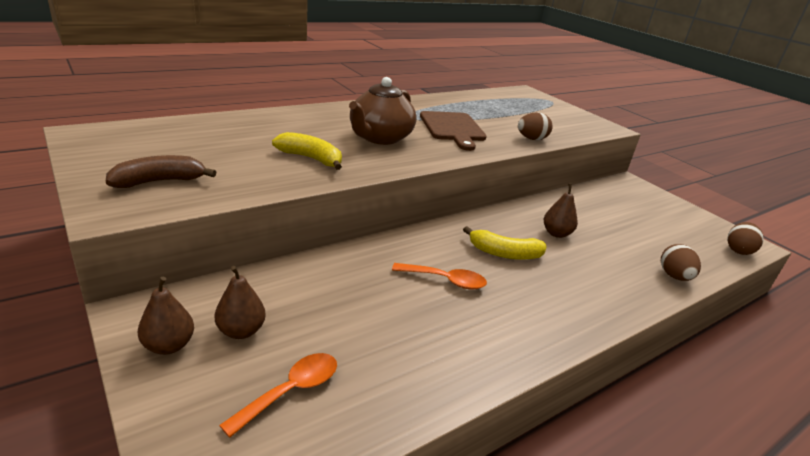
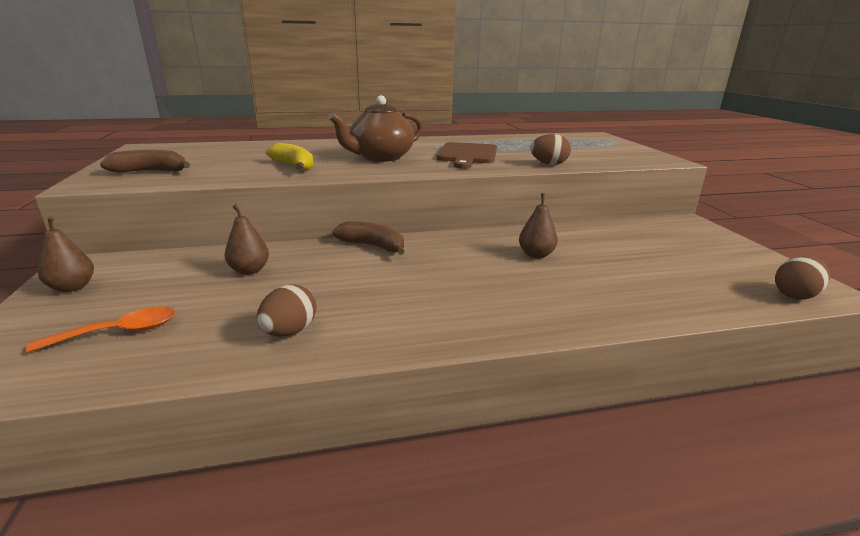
camera: 25 degrees right, 5 degrees down
brown pear [215,266,266,339] -> brown pear moved to [225,204,269,275]
orange spoon [392,263,487,289] -> none
yellow banana [463,226,547,260] -> none
brown egg [661,244,701,281] -> brown egg moved to [257,284,316,337]
none -> brown banana [332,221,405,255]

